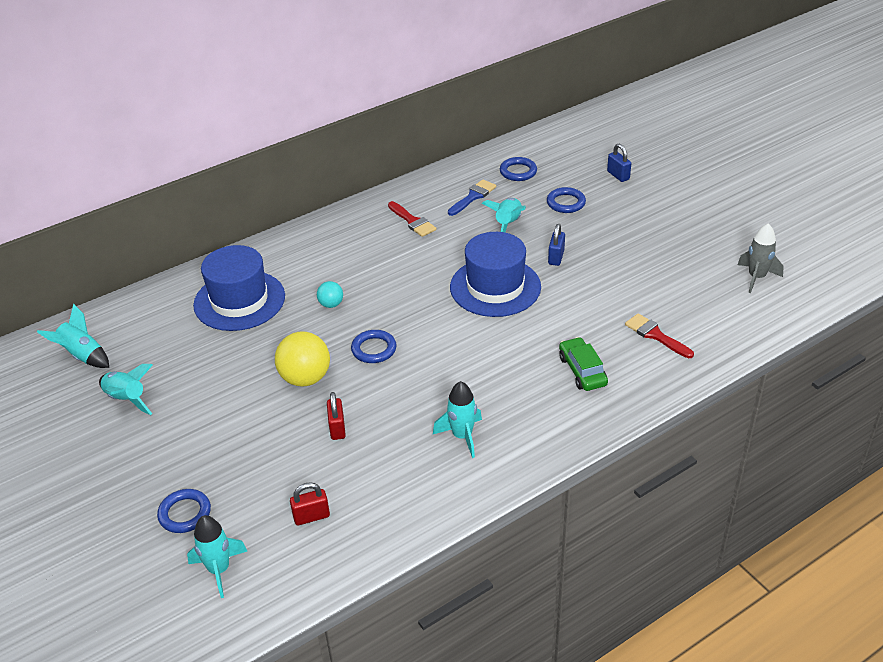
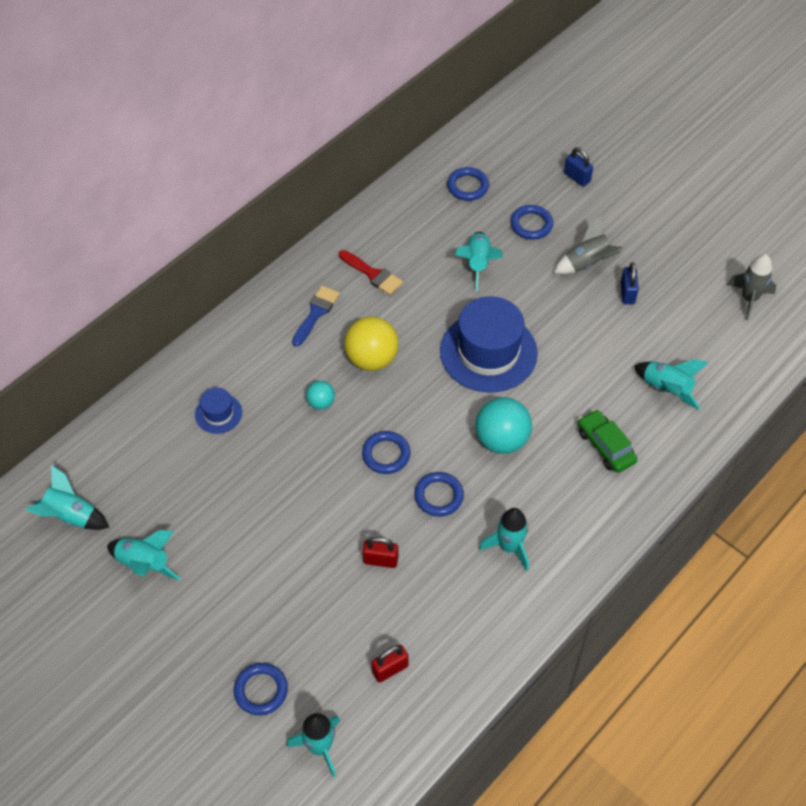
camera: 15 degrees left, 15 degrees up
blue hat [193,245,285,331] -> blue hat [195,388,242,434], size x0.47
yellow ball [275,331,330,387] -> yellow ball moved to [344,316,399,371]
red padlock [327,392,346,440] -> red padlock turned 60 degrees counterclockwise [363,537,398,568]
blue brush [448,179,496,216] -> blue brush moved to [292,286,340,346]
blue padlock [548,224,565,266] -> blue padlock moved to [621,262,639,304]
red brush [625,313,694,358] -> turquoise rocket [634,359,709,409]
none -> blue ring [414,472,464,517]
none -> turquoise ball [475,397,532,454]
none -> grey rocket [554,215,623,274]

